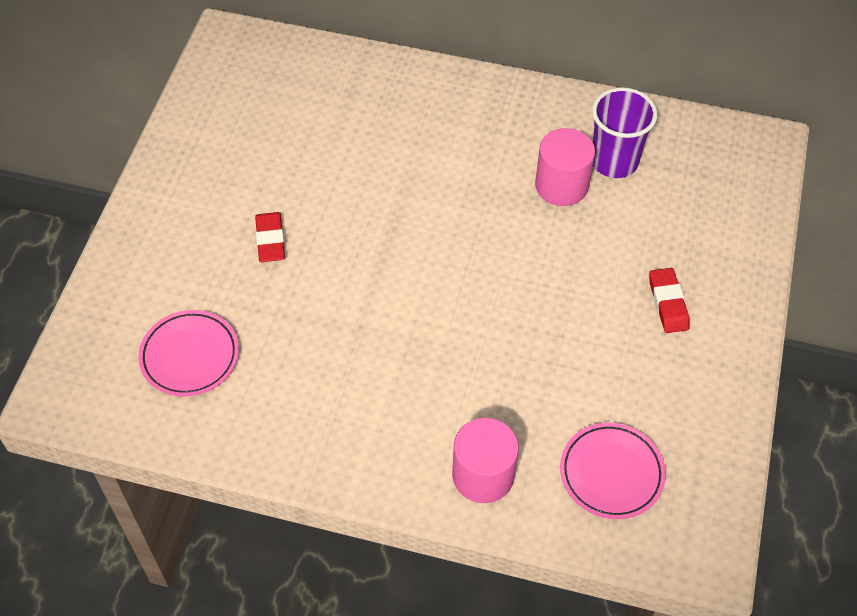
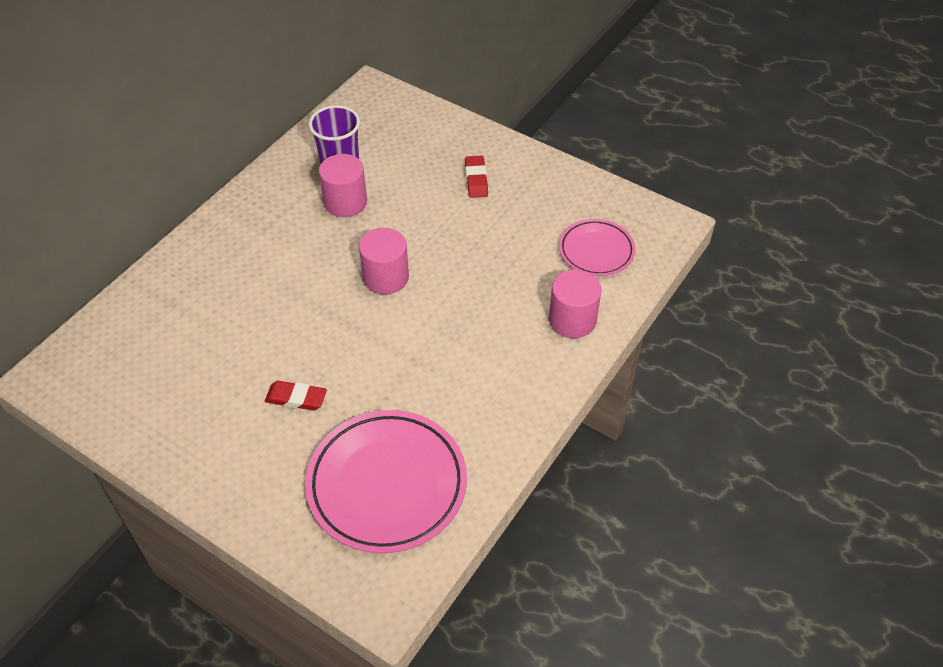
camera: 70 degrees left, 5 degrees down
pink plate [138,310,239,397] -> pink plate [305,410,467,553], size x1.77
red eraser [649,268,690,333] -> red eraser turned 75 degrees clockwise [465,156,488,198]
none -> pink cylinder [359,228,409,294]

